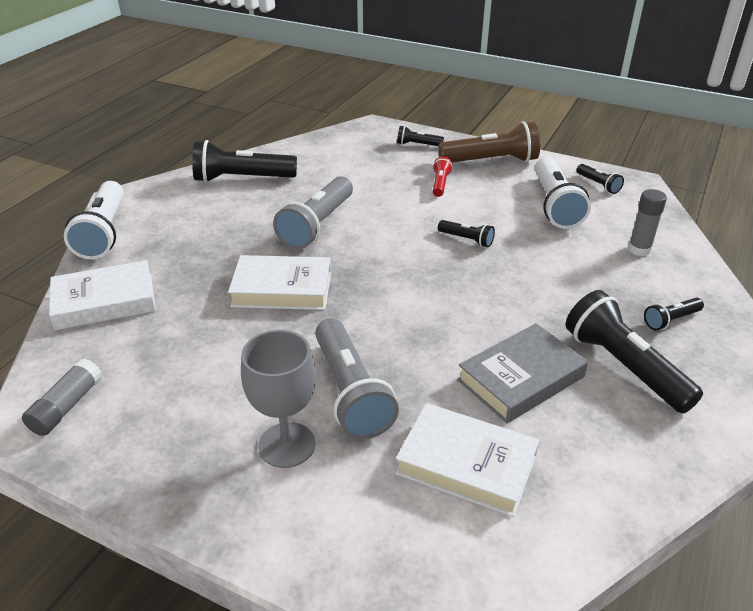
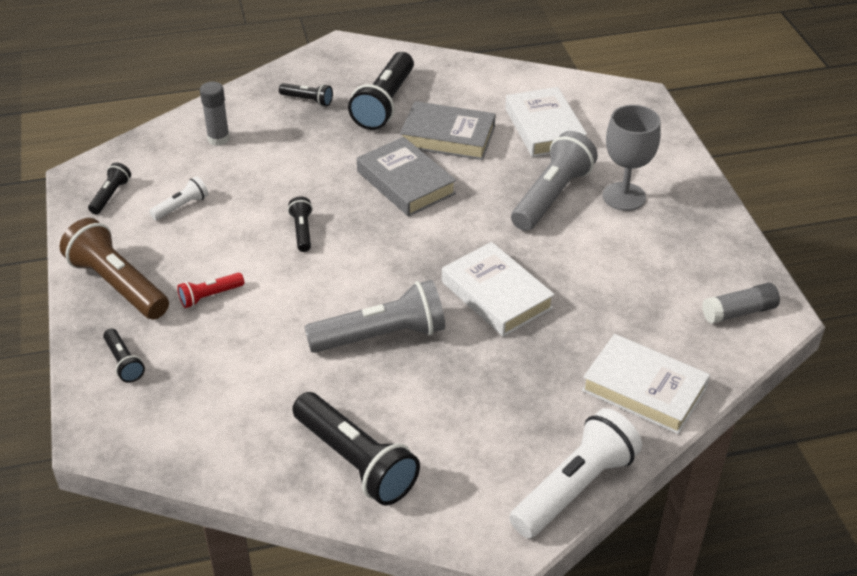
camera: 130 degrees left, 5 degrees up
white flashlight [535,157,591,229] -> white flashlight [149,176,208,220], size x0.49
none -> grey book [357,137,456,217]

